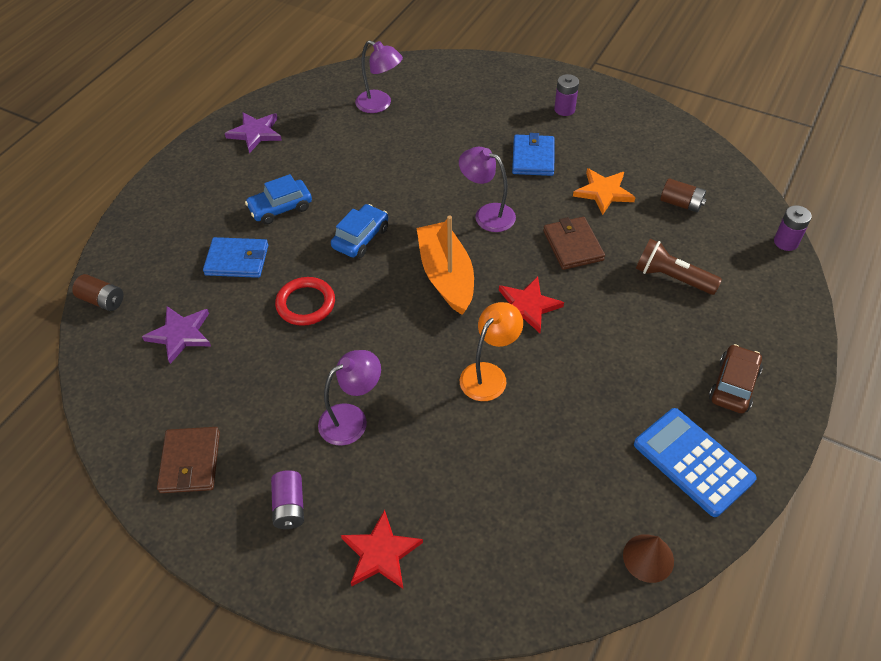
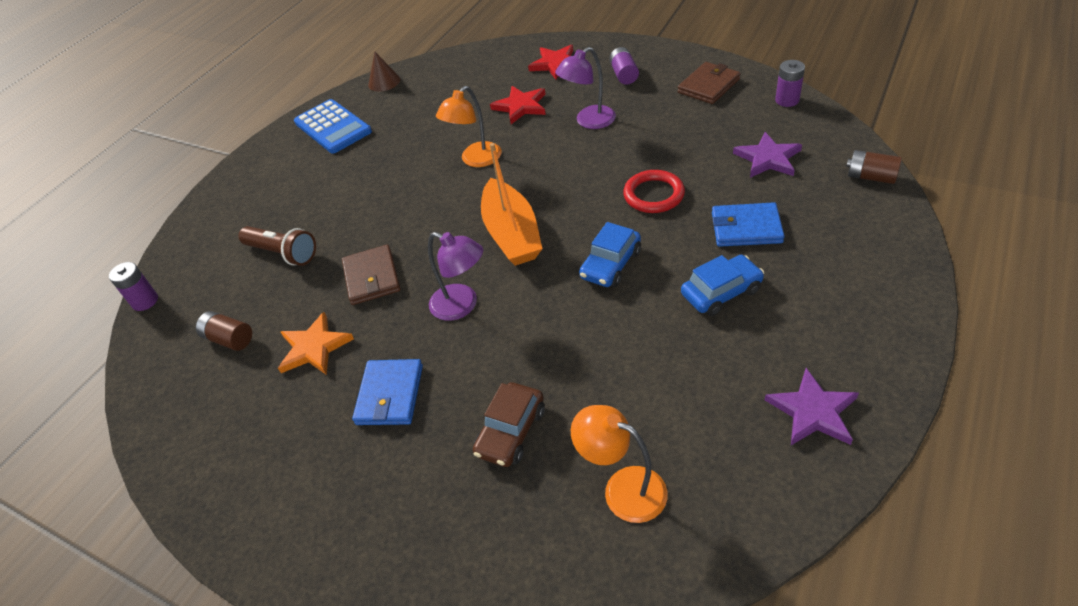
camera: 175 degrees left, 5 degrees down
brown wallet [157,427,220,493] -> brown wallet turned 45 degrees clockwise [678,62,741,104]
purple lamp [355,40,403,113] -> orange lamp [571,405,668,523]
red star [499,277,564,333] -> red star moved to [490,86,546,124]
purple battery [554,74,579,116] -> purple battery moved to [775,60,805,107]
brown car [709,344,763,413] -> brown car moved to [473,382,545,467]

